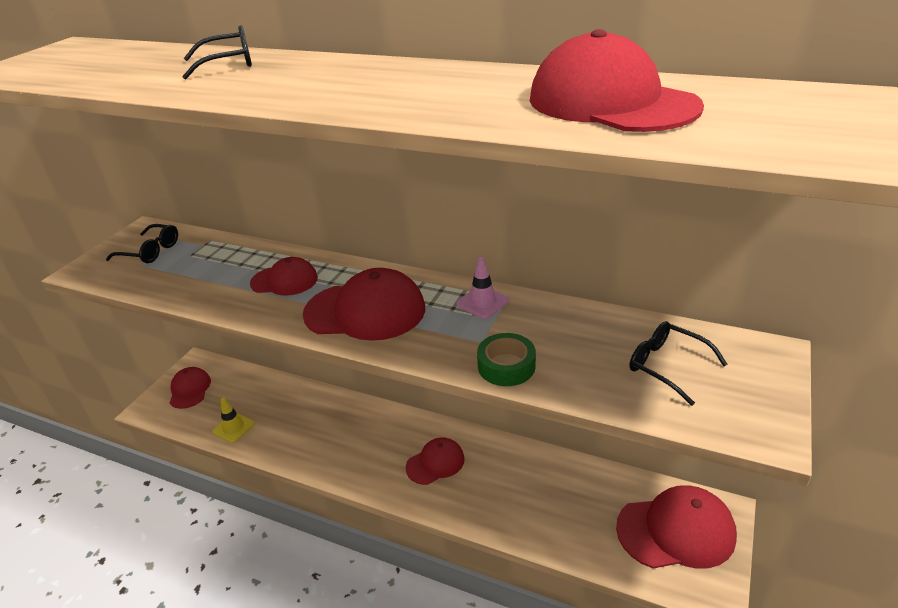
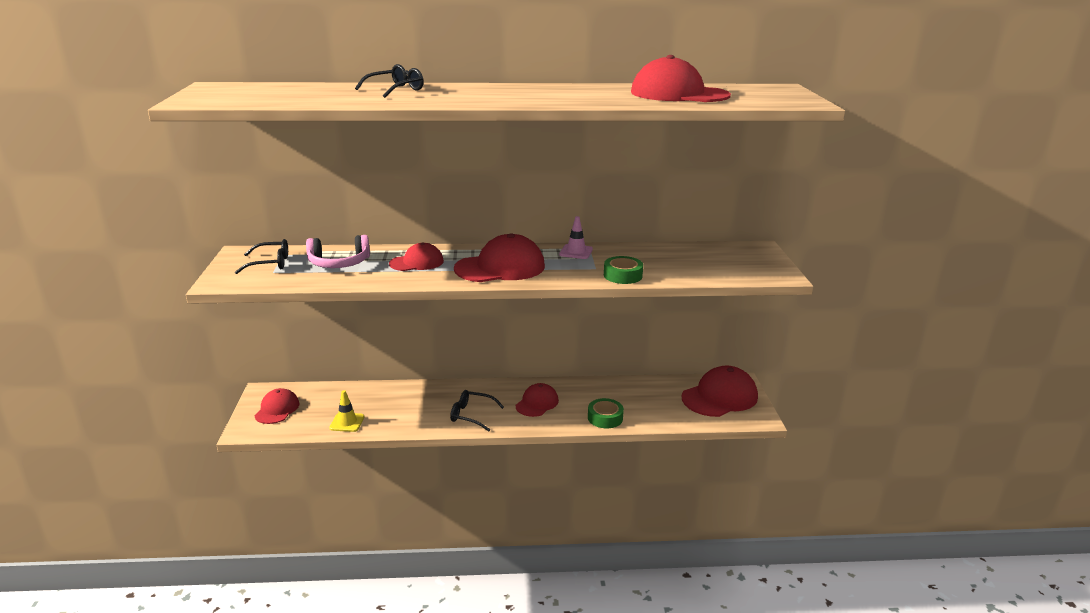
camera: 30 degrees left, 10 degrees down
red cap [170,367,211,409] -> red cap turned 45 degrees clockwise [254,388,299,424]
black glasses [629,321,728,406] -> black glasses moved to [450,390,504,431]
none -> pink headphones [306,235,370,268]
none -> green tape [588,398,624,428]

